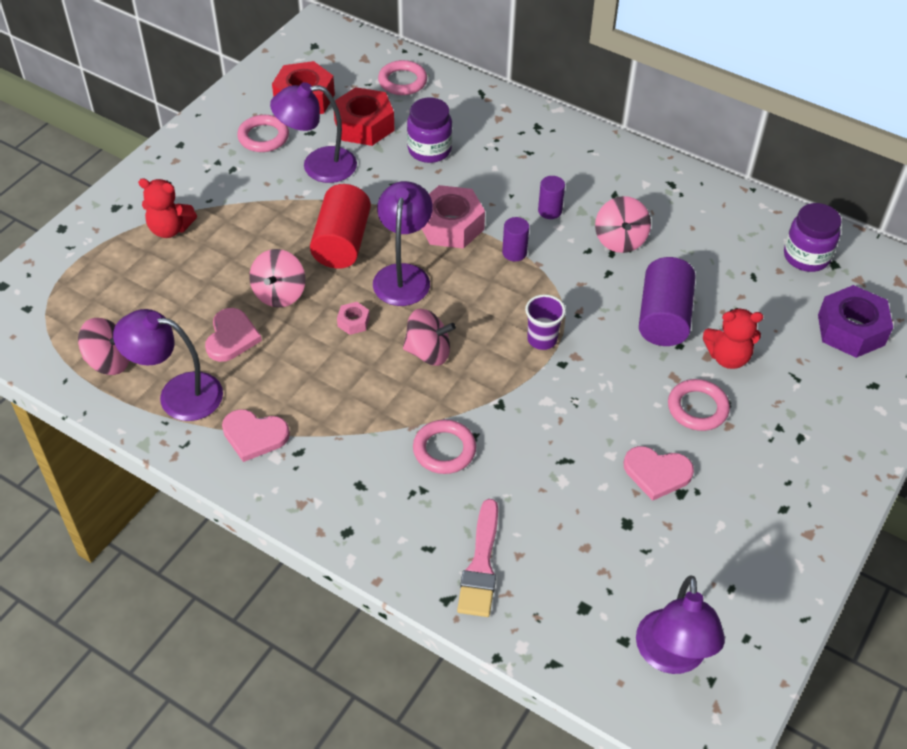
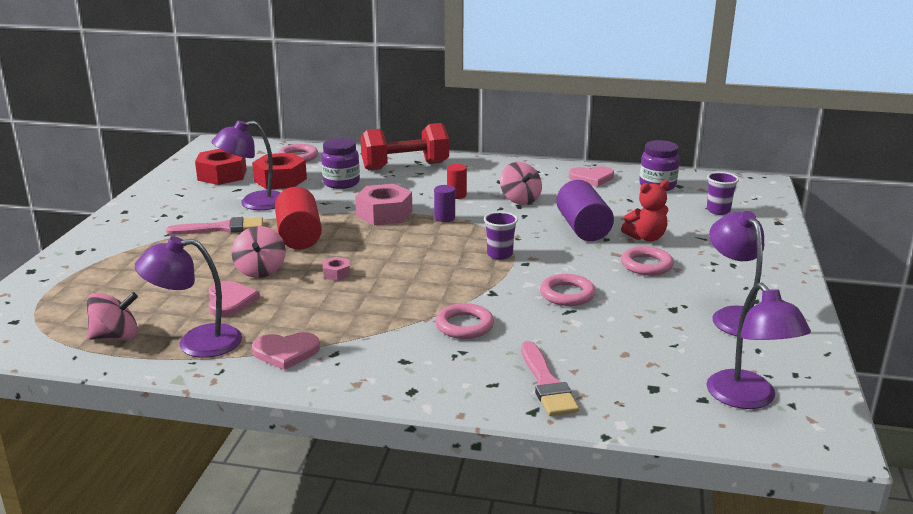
camera: 20 degrees left, 25 degrees down
red teddy bear [138,178,197,238] -> none
pink ring [237,115,289,152] -> pink ring moved to [540,274,595,306]
purple lamp [373,181,433,306] -> purple lamp moved to [709,211,764,336]
pink spinning top [403,309,456,366] -> none
purple cylinder [538,176,565,219] -> red cylinder [447,164,467,199]
pink heart [624,446,694,501] -> pink heart moved to [569,166,614,187]
purple nut [818,285,893,358] -> purple cup [707,172,739,215]
none -> pink brush [166,217,263,235]
none -> red dumbbell [360,123,449,170]

